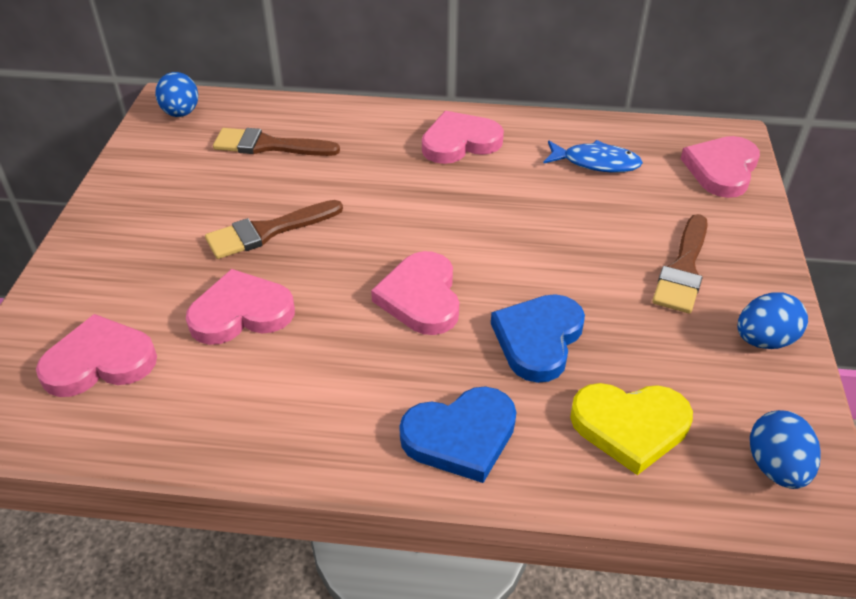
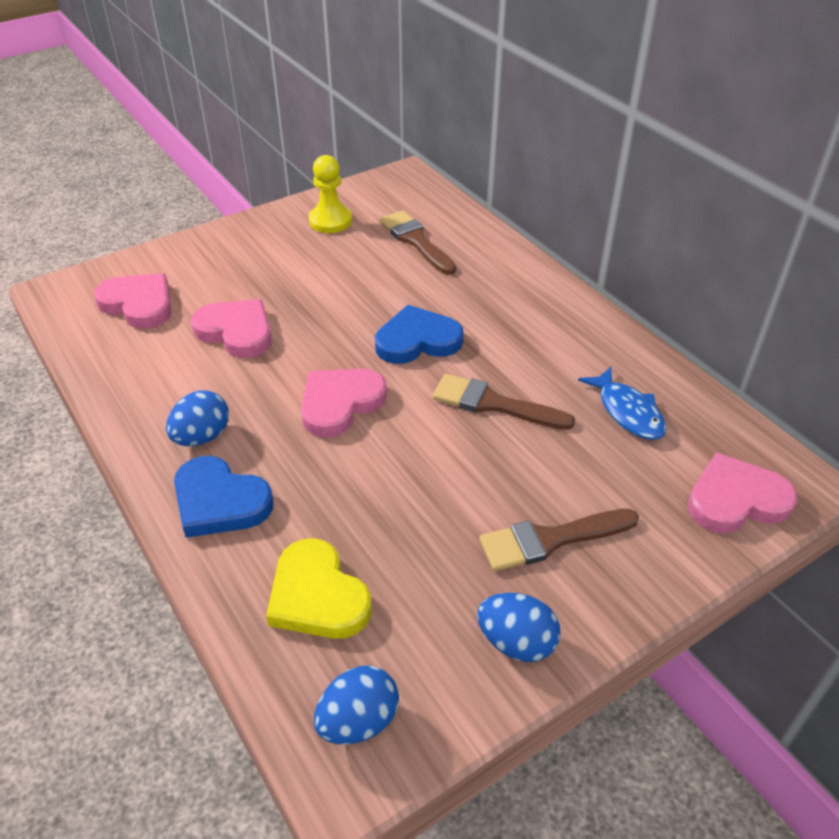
camera: 50 degrees right, 0 degrees up
blue egg [155,72,198,117] -> blue egg moved to [166,390,229,446]
brown brush [205,200,343,259] -> brown brush moved to [433,374,575,430]
pink heart [422,111,504,164] -> none
blue heart [491,294,585,383] -> blue heart moved to [375,305,464,364]
none -> yellow pawn [309,155,352,233]

